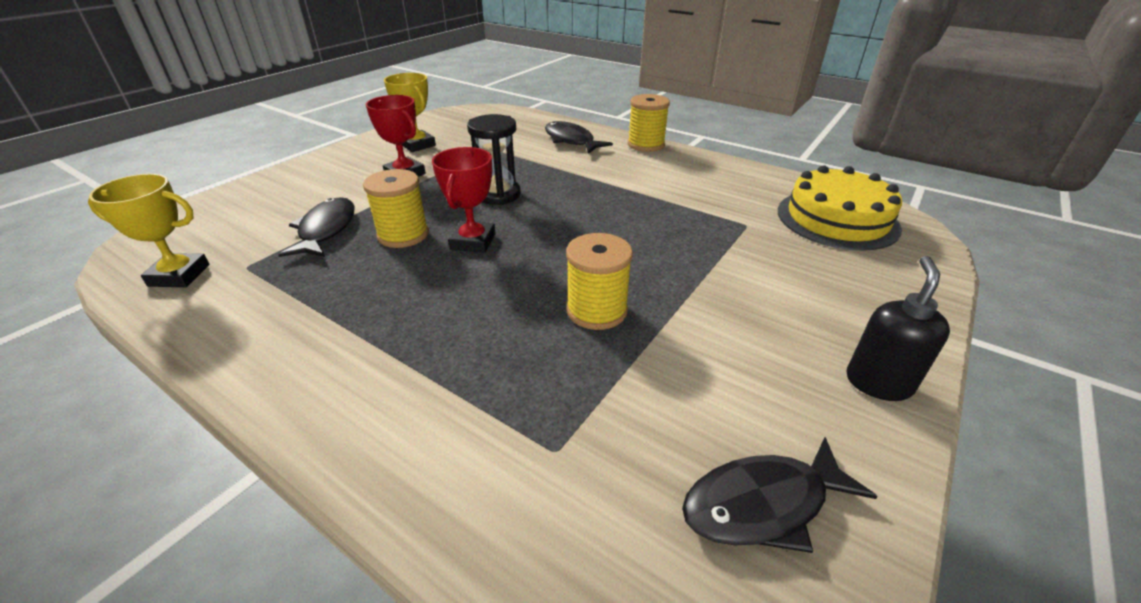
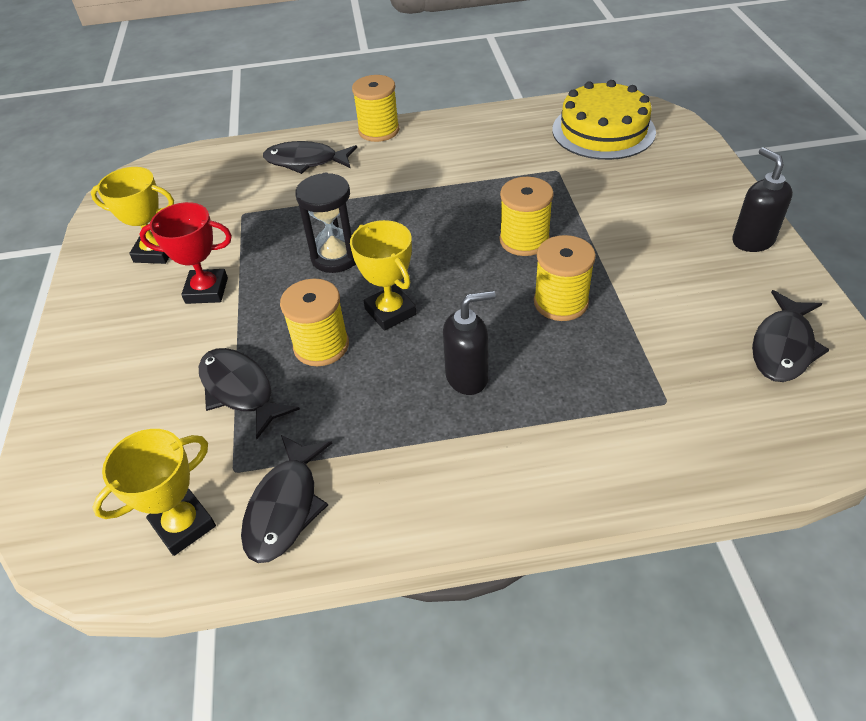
camera: 40 degrees left, 10 degrees up
red trophy [432,147,496,253] -> yellow trophy [350,220,416,330]
none -> black fish [241,435,332,563]
none -> black soap dispenser [443,290,496,395]
none -> yellow spool [500,177,554,256]

